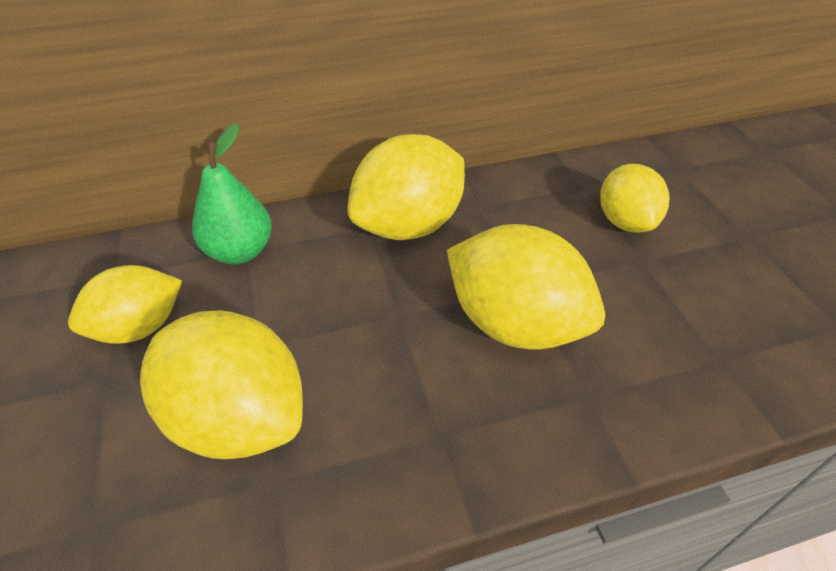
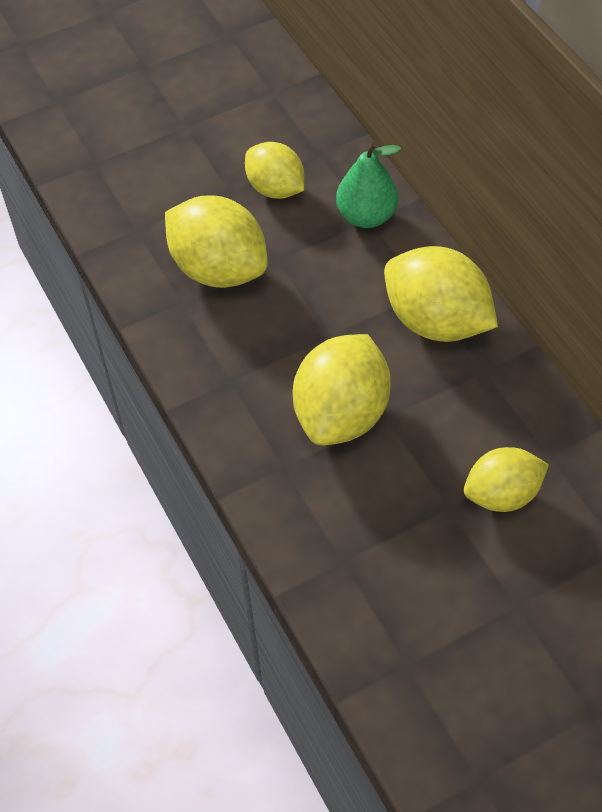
camera: 80 degrees right, 10 degrees up
yellow lemon [140,311,303,459] -> yellow lemon turned 75 degrees counterclockwise [165,196,268,288]

